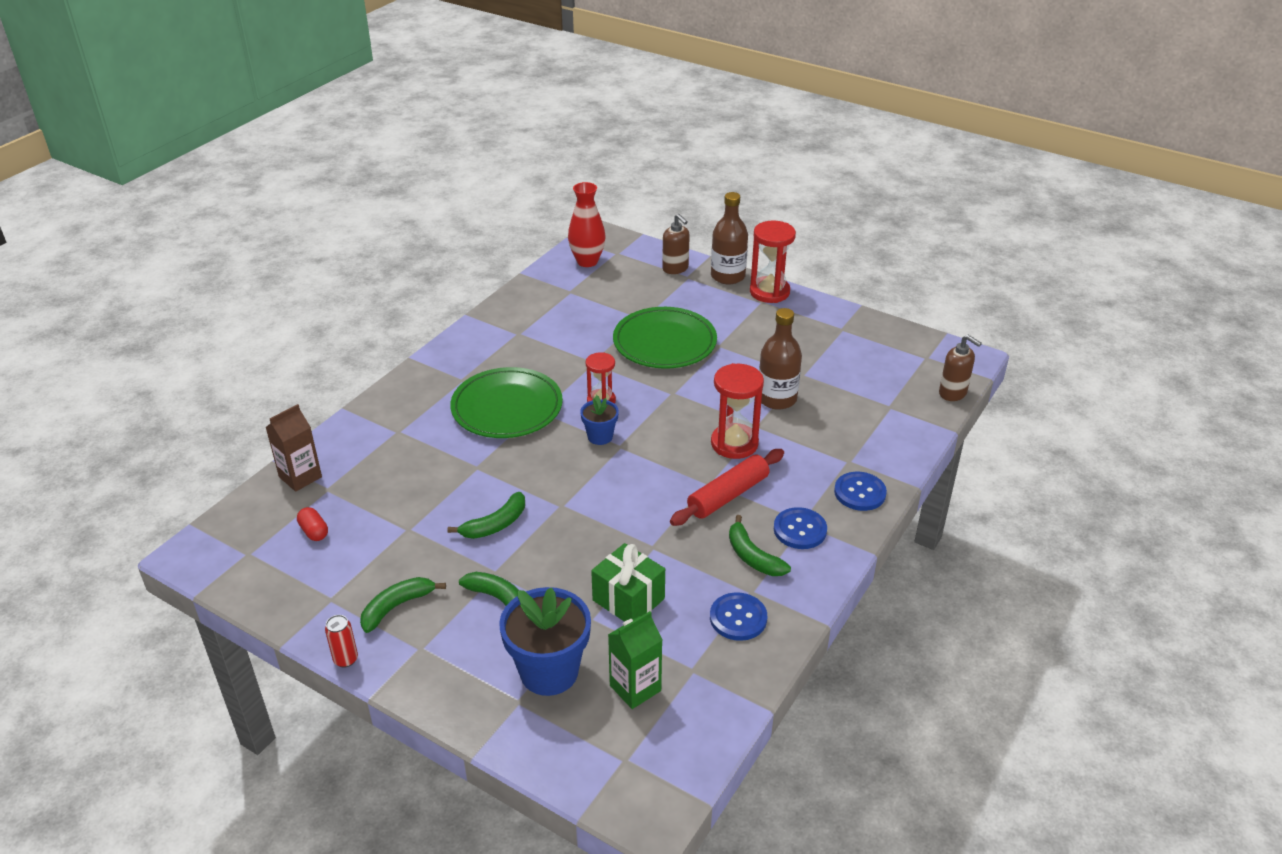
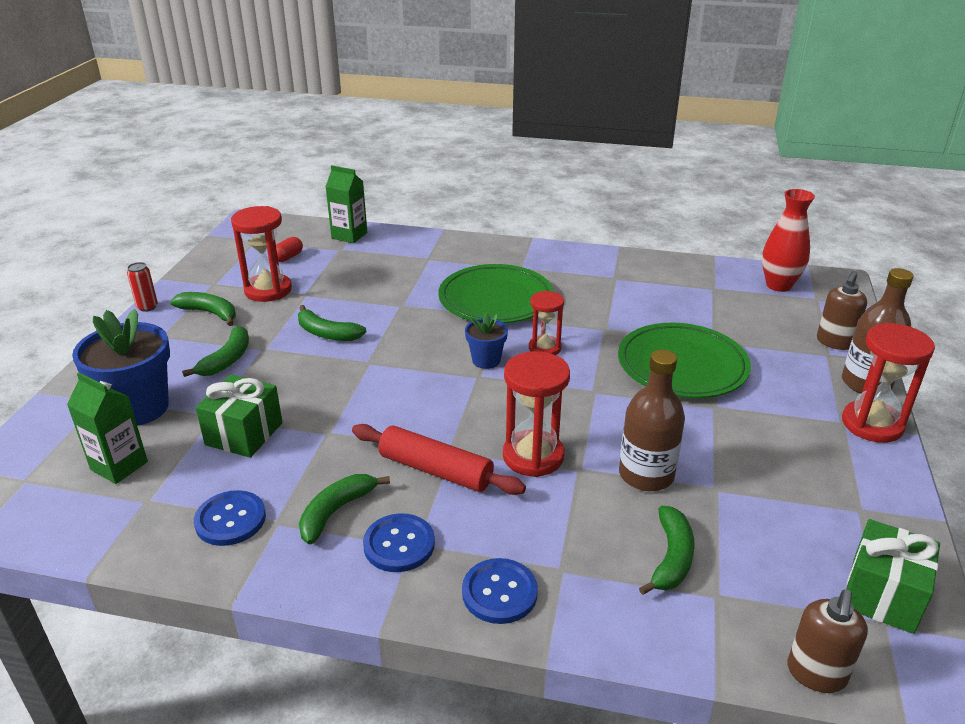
camera: 70 degrees right, 5 degrees down
brown carton [265,404,322,492] -> green carton [325,165,367,243]
none -> red hourglass [231,206,292,302]
none -> green banana [639,506,695,595]
none -> green gift [846,519,940,634]

